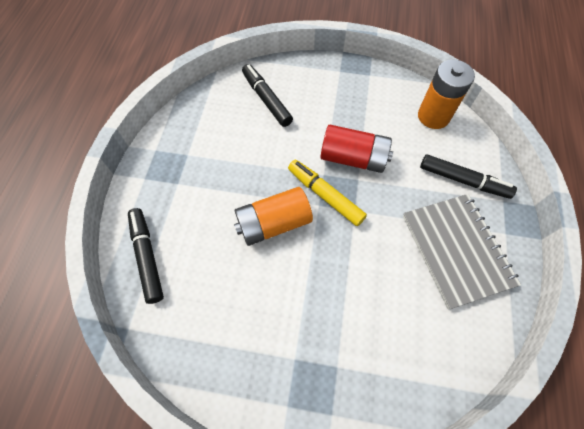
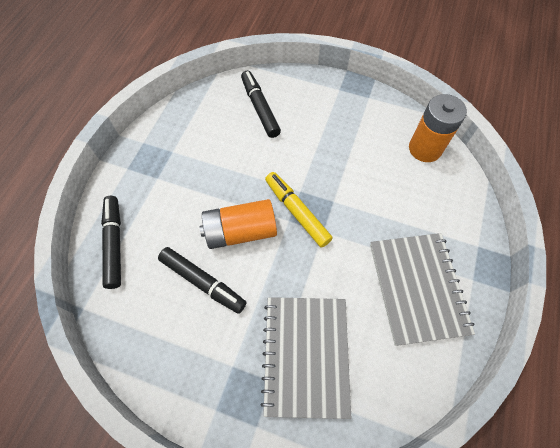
camera: 10 degrees right, 0 degrees up
red battery [321,125,393,173] -> none
black marker [420,154,517,199] -> black marker moved to [158,247,247,314]
none -> grey notebook [260,297,351,419]

